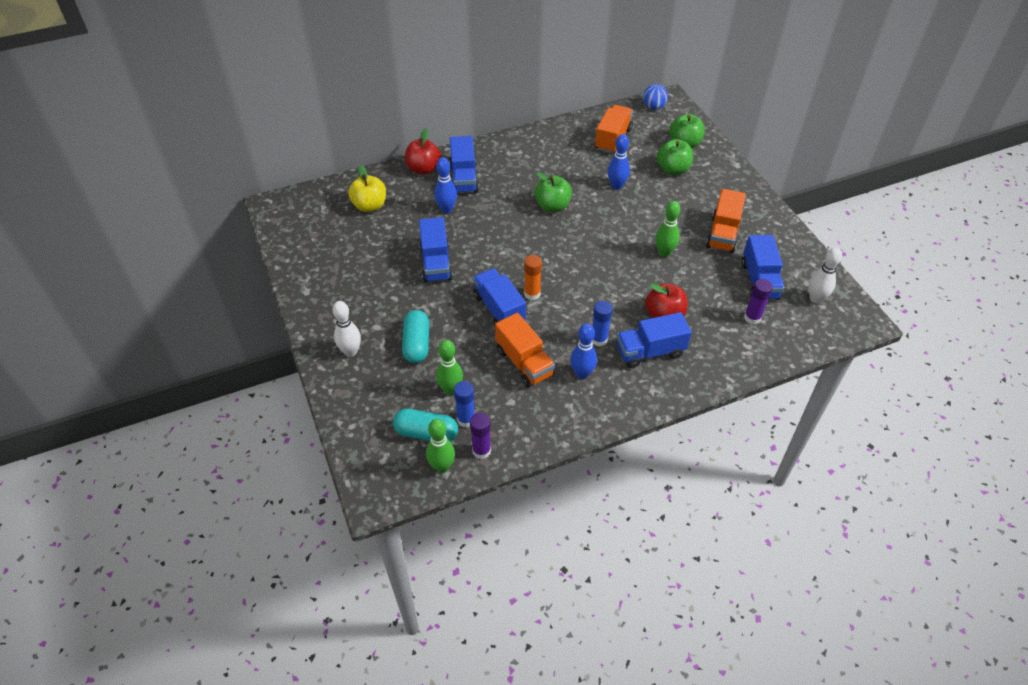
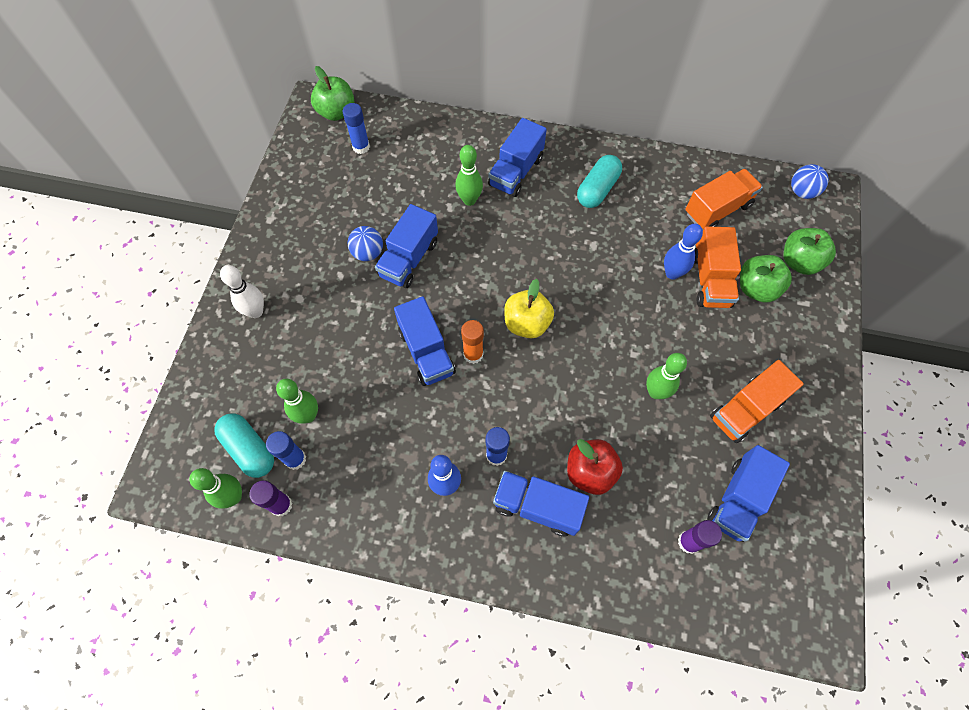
camera: 35 degrees right, 15 degrees up
yellow apple [348,165,386,212] -> yellow apple moved to [504,279,554,339]
turquoise capsule [402,310,429,363] -> turquoise capsule moved to [577,155,622,208]
red apple [405,129,441,175] -> none
blue bowling pin [434,157,457,213] -> green bowling pin [455,145,483,206]
blue truck [473,268,526,325] -> blue truck turned 150 degrees clockwise [394,296,456,386]
orange truck [495,313,555,387] -> orange truck moved to [694,226,741,308]
green apple [534,172,572,212] -> green apple moved to [311,66,355,121]
white bowling pin [809,247,842,304] -> none
none -> blue glue stick [343,103,370,154]
none -> blue ball [348,226,383,261]

